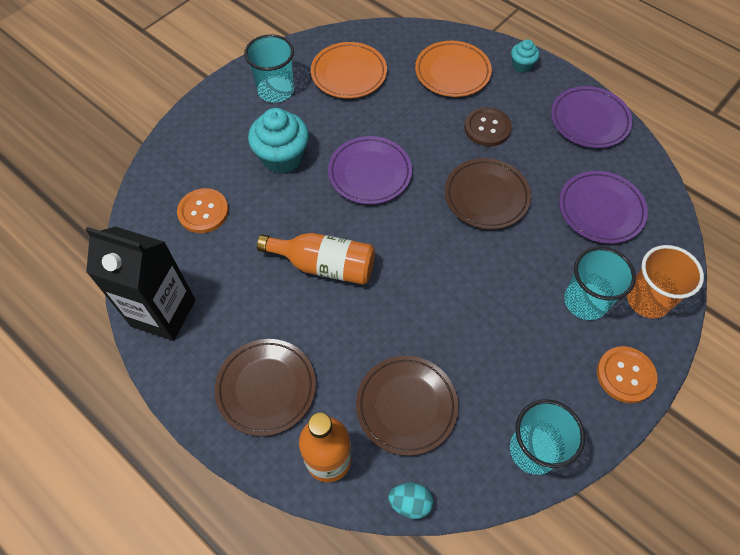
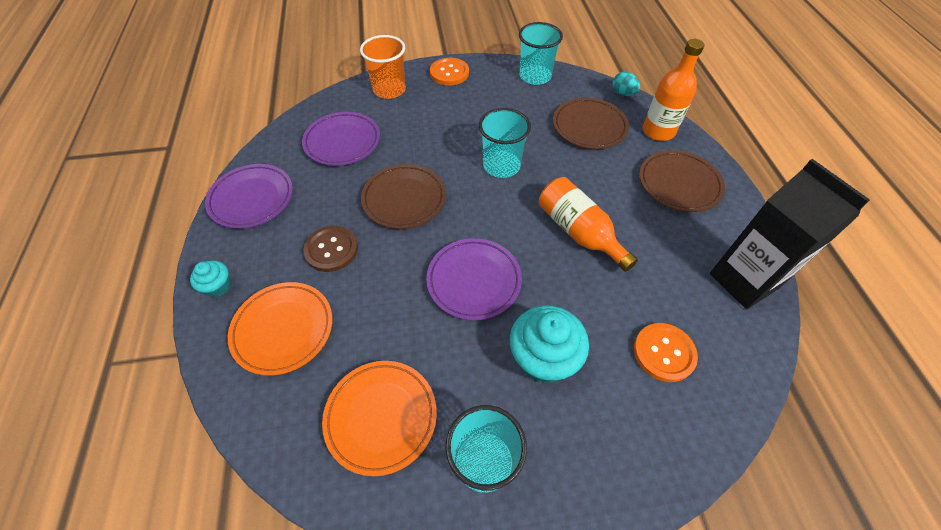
camera: 140 degrees left, 5 degrees down
turquoise cup [564,247,636,320] -> turquoise cup moved to [479,108,531,178]

